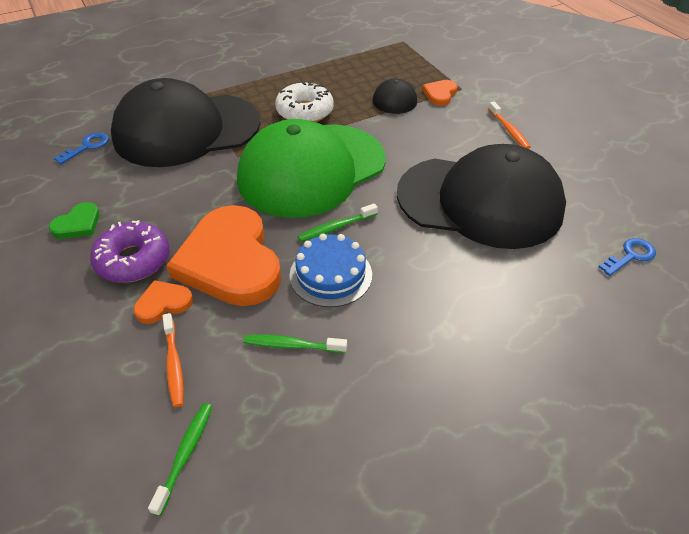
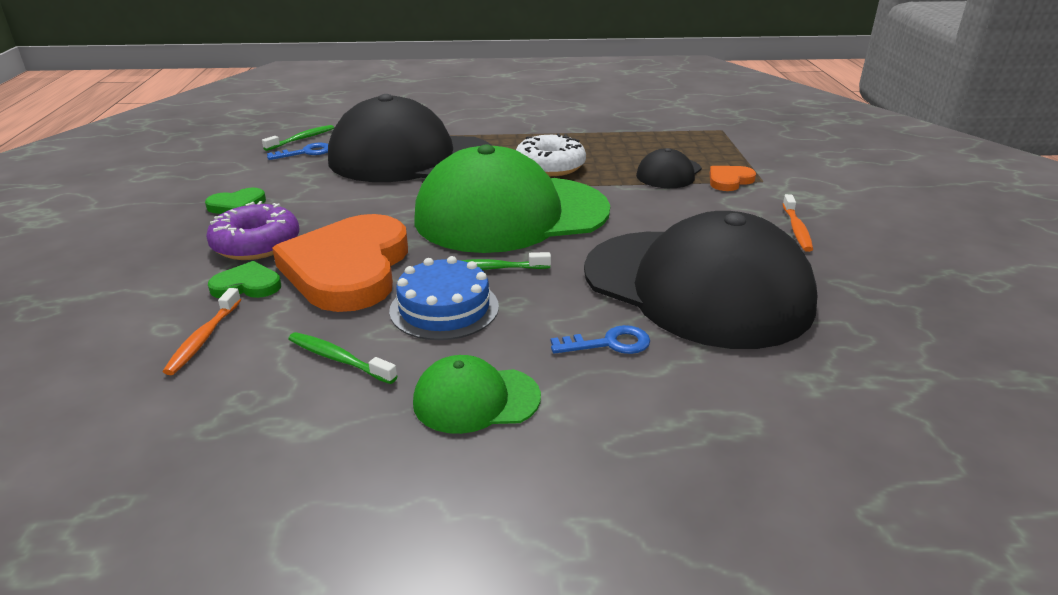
camera: 25 degrees right, 15 degrees down
orange heart [134,280,193,324] -> green heart [208,261,281,298]
green toothbrush [148,403,212,516] -> green toothbrush moved to [262,125,334,151]
blue key [599,238,656,276] -> blue key moved to [551,325,650,354]
none -> green cap [413,355,541,434]

